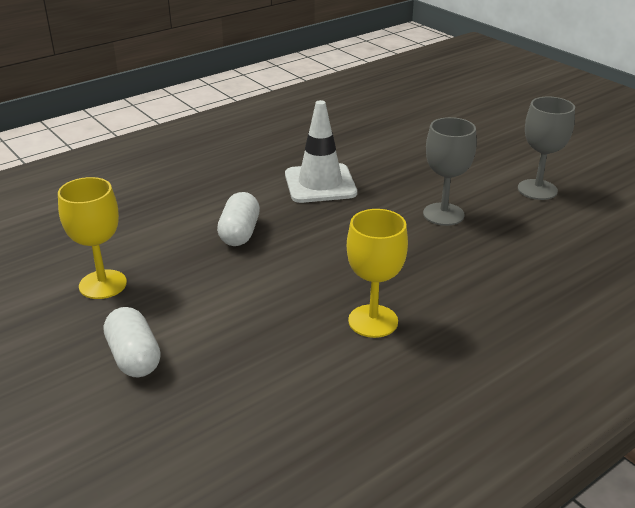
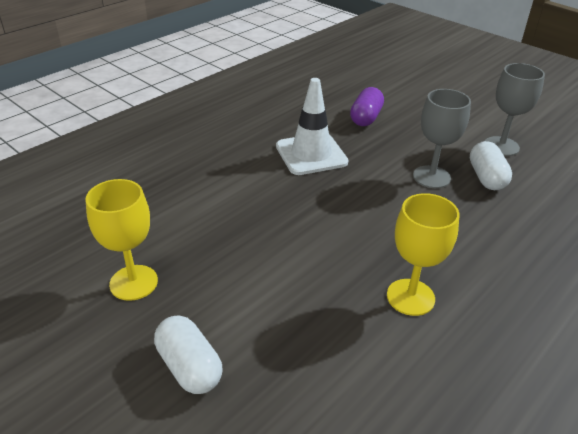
camera: 10 degrees left, 5 degrees up
white capsule [217,192,260,246] -> white capsule moved to [470,141,512,190]
none -> purple capsule [350,87,384,126]

